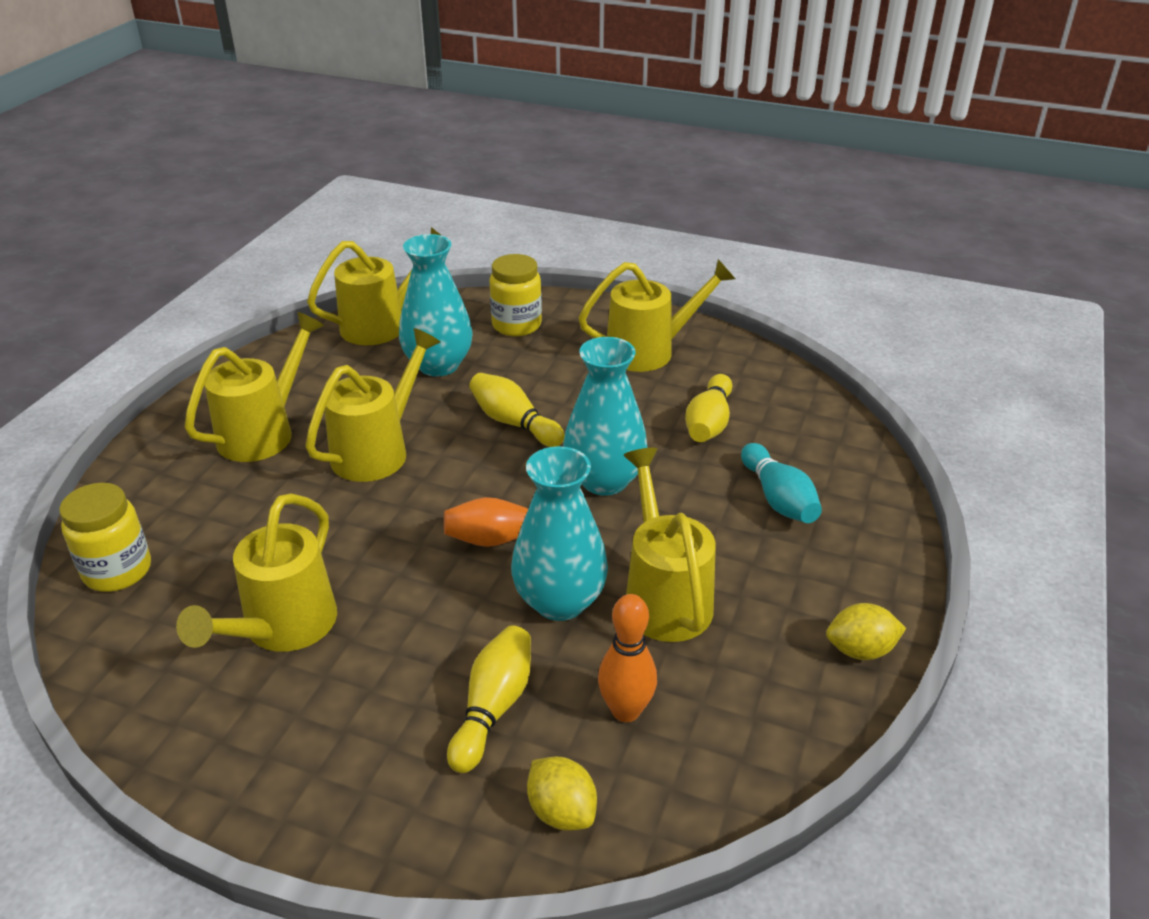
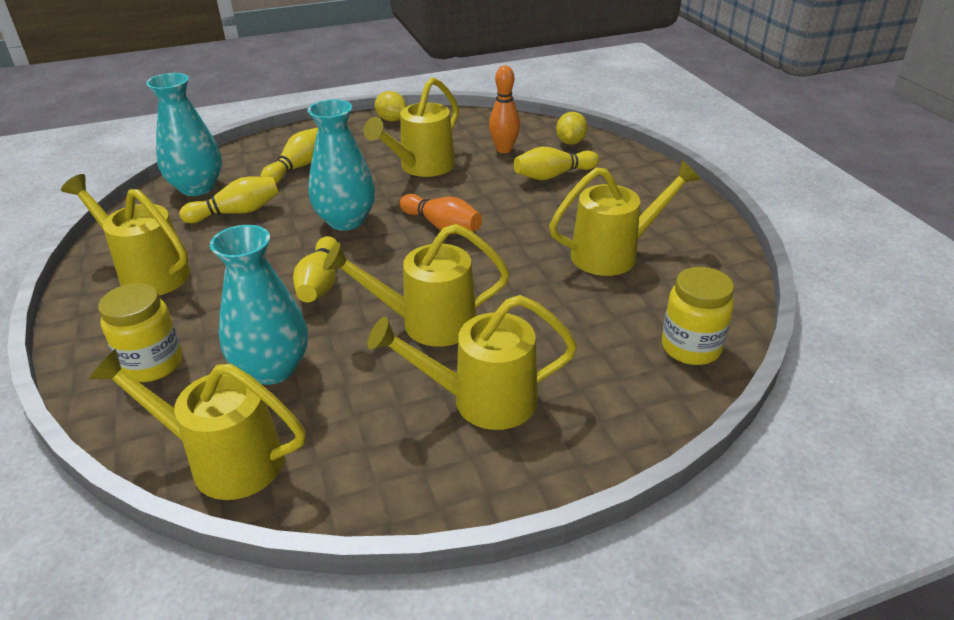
camera: 130 degrees left, 0 degrees up
turquoise vase [511,446,608,621] -> turquoise vase moved to [146,73,222,196]
turquoise bowling pin [741,443,822,523] -> yellow bowling pin [260,128,318,184]

